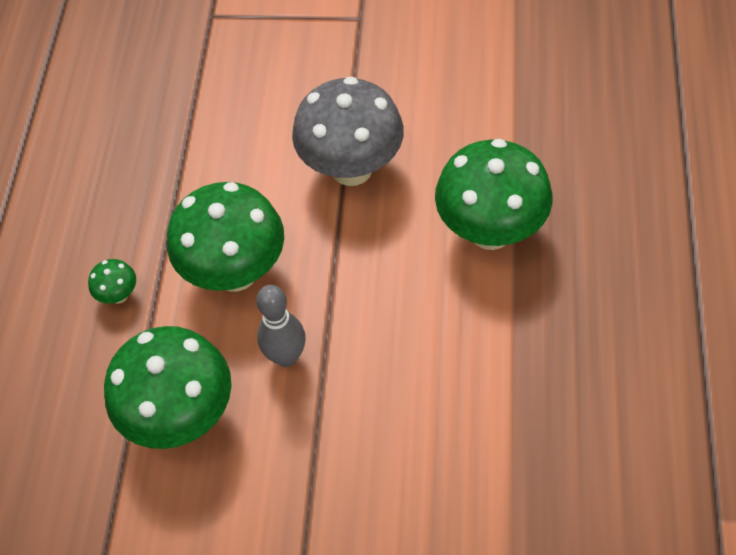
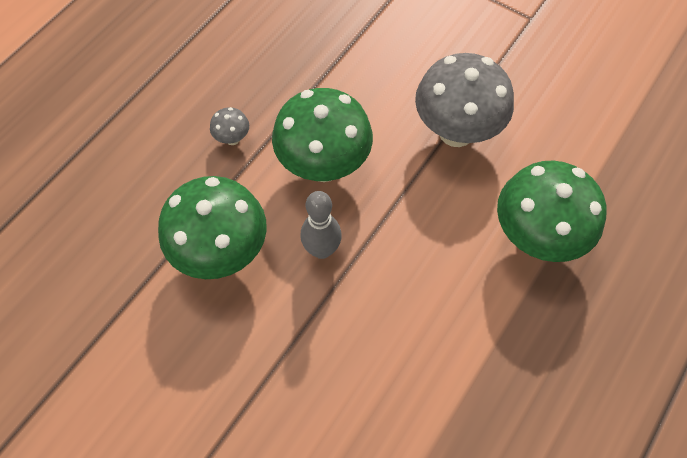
camera: 25 degrees right, 5 degrees up
green mushroom [88,259,136,304] -> grey mushroom [210,107,249,145]

